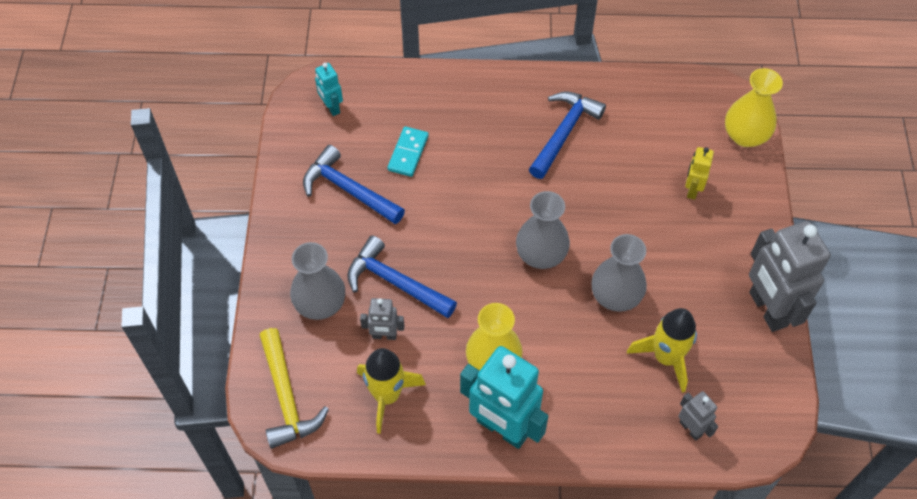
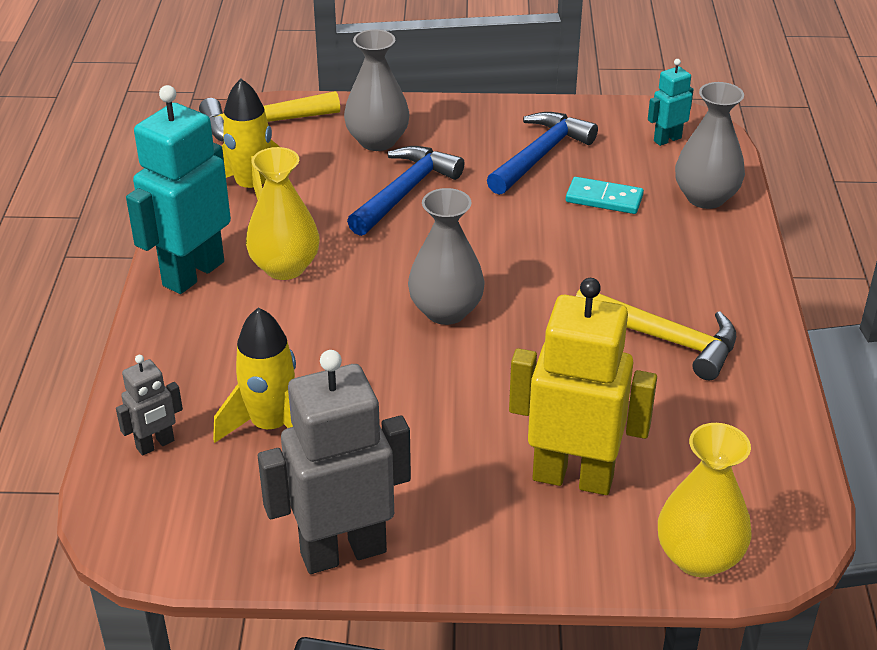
camera: 90 degrees right, 20 degrees down
grey robot [360,298,404,340] -> none
blue hammer [529,91,606,179] -> yellow hammer [576,289,736,380]
grey vase [592,234,647,312] -> grey vase moved to [675,82,745,209]
yellow robot [685,147,714,200] -> yellow robot [509,278,657,495], size x2.08

